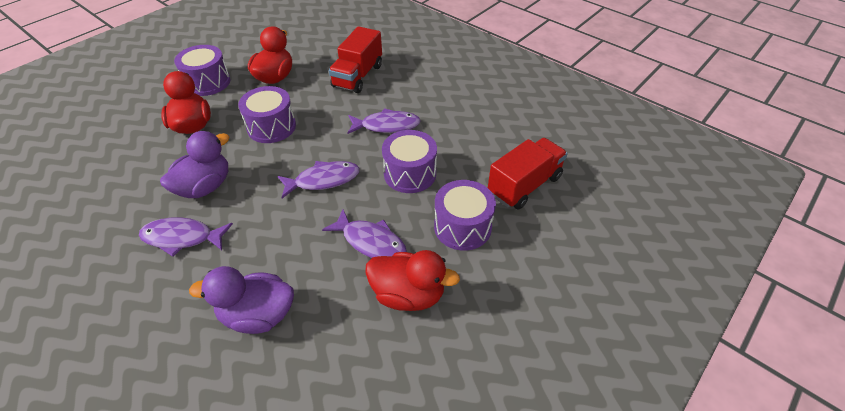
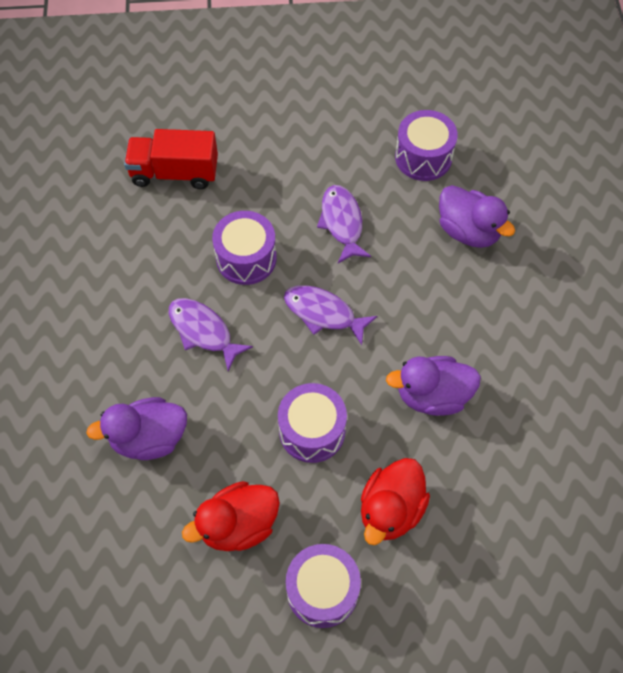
camera: 135 degrees left, 15 degrees up
purple fish [139,217,233,257] -> none
red truck [329,26,382,93] -> purple duck [86,397,187,460]
red duck [365,250,460,311] -> none
purple drum [434,180,496,251] -> purple drum moved to [395,110,458,181]

